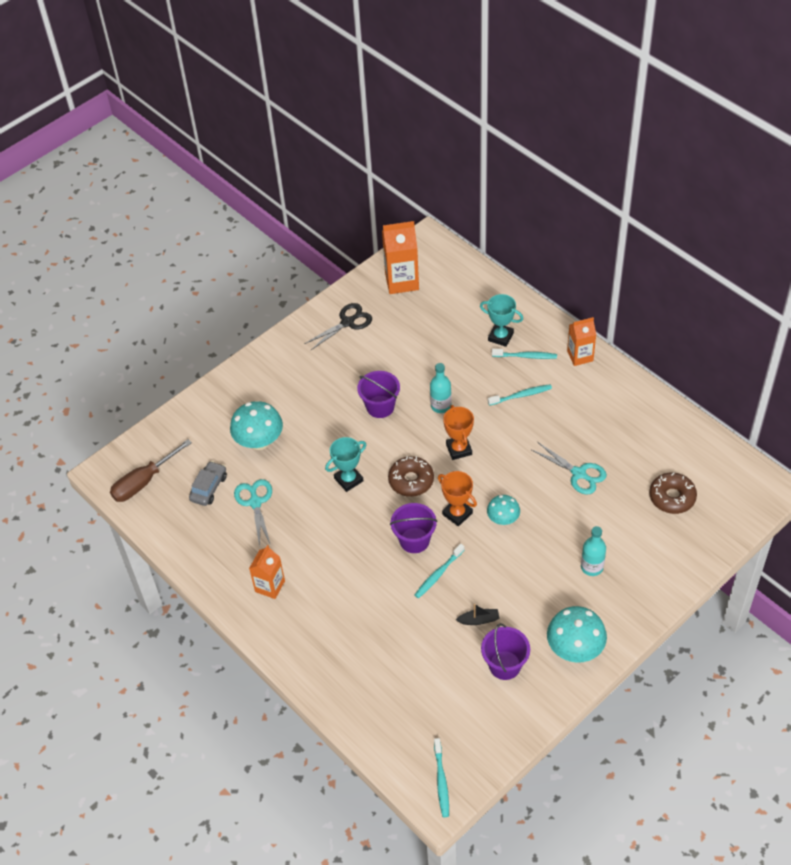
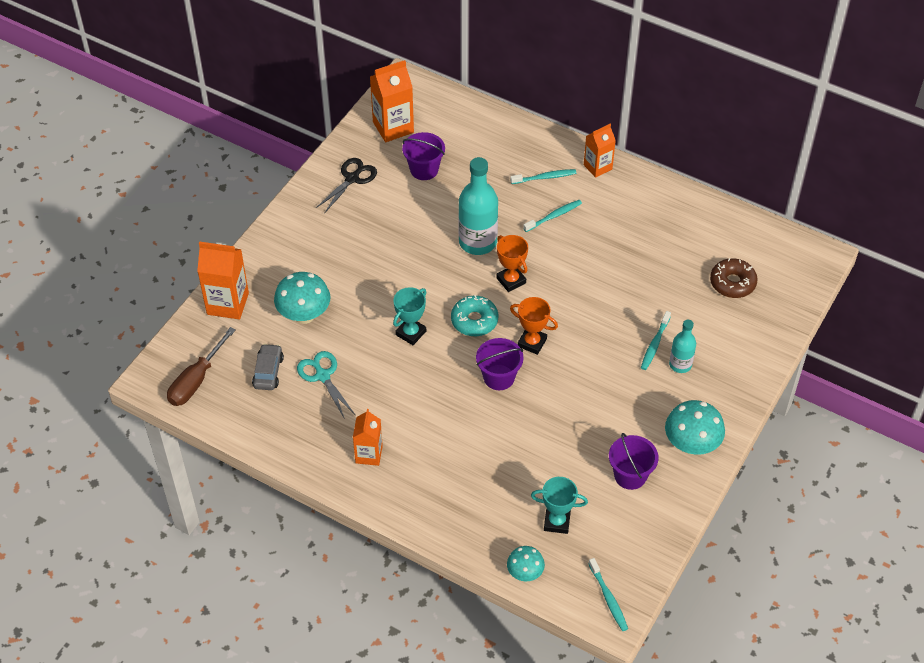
camera: 20 degrees left, 0 degrees up
purple bucket [357,371,400,418] -> purple bucket moved to [402,132,445,180]
brown donut [388,456,434,497] -> turquoise donut [451,295,498,336]
turquoise toothbrush [415,543,464,598] -> turquoise toothbrush moved to [641,311,671,370]
turquoise bottle [430,363,452,413] -> turquoise bottle [458,157,498,255], size x1.77
black boat [456,604,500,625] -> none
turquoise trophy [480,294,523,347] -> turquoise trophy moved to [531,477,588,534]
turquoise mushroom [487,495,520,525] -> turquoise mushroom moved to [507,546,545,581]
turquoise scissors [532,442,607,495] -> none
none -> orange carton [197,241,249,319]

